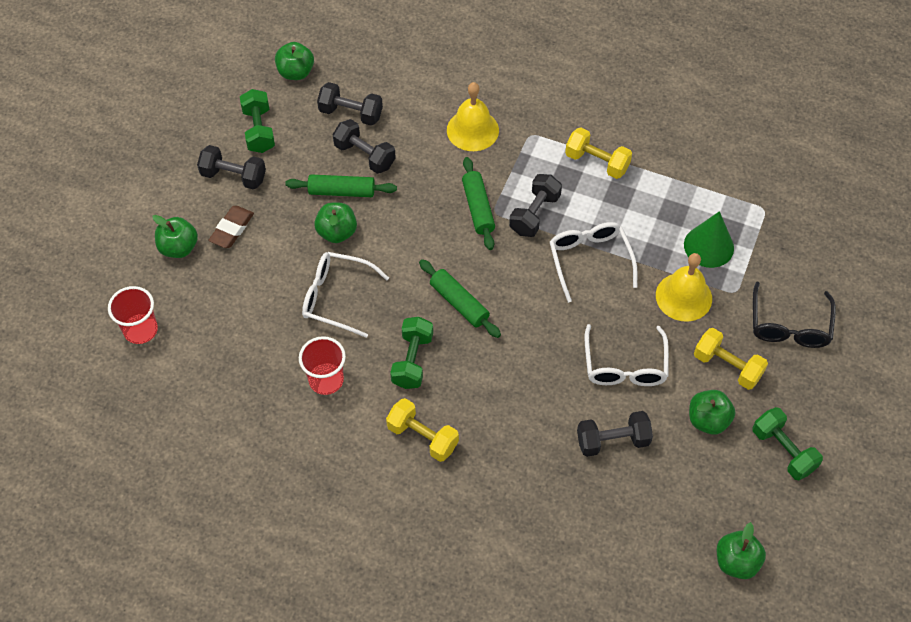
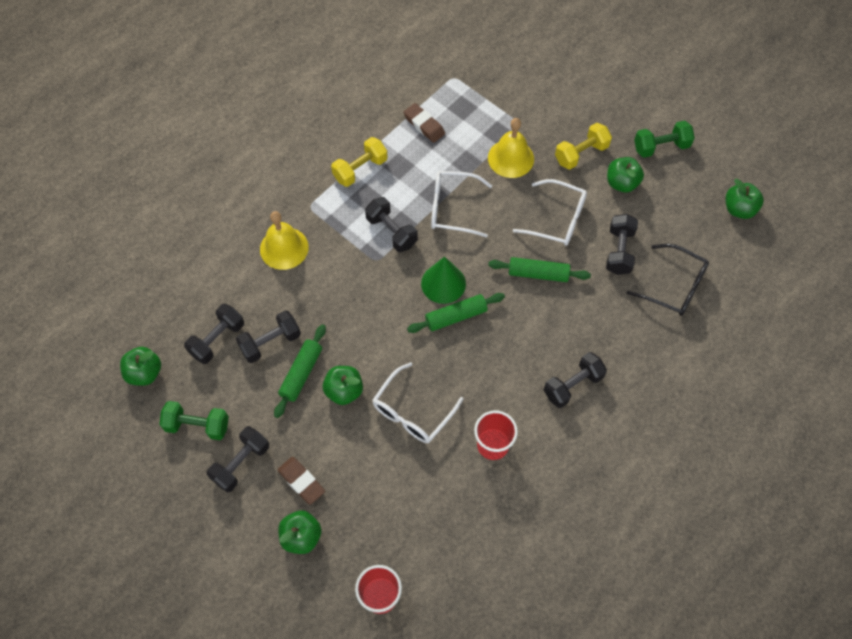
camera: 70 degrees left, 5 degrees up
yellow dumbbell [386,398,459,462] -> black dumbbell [544,352,607,408]
green dumbbell [390,317,433,389] -> none
green rolling pin [462,157,495,250] -> green rolling pin moved to [488,257,591,282]
green cone [684,211,734,268] -> green cone moved to [421,257,466,304]
black glasses [753,282,836,348] -> black glasses moved to [627,244,709,316]
none -> brown eraser [403,103,445,143]

